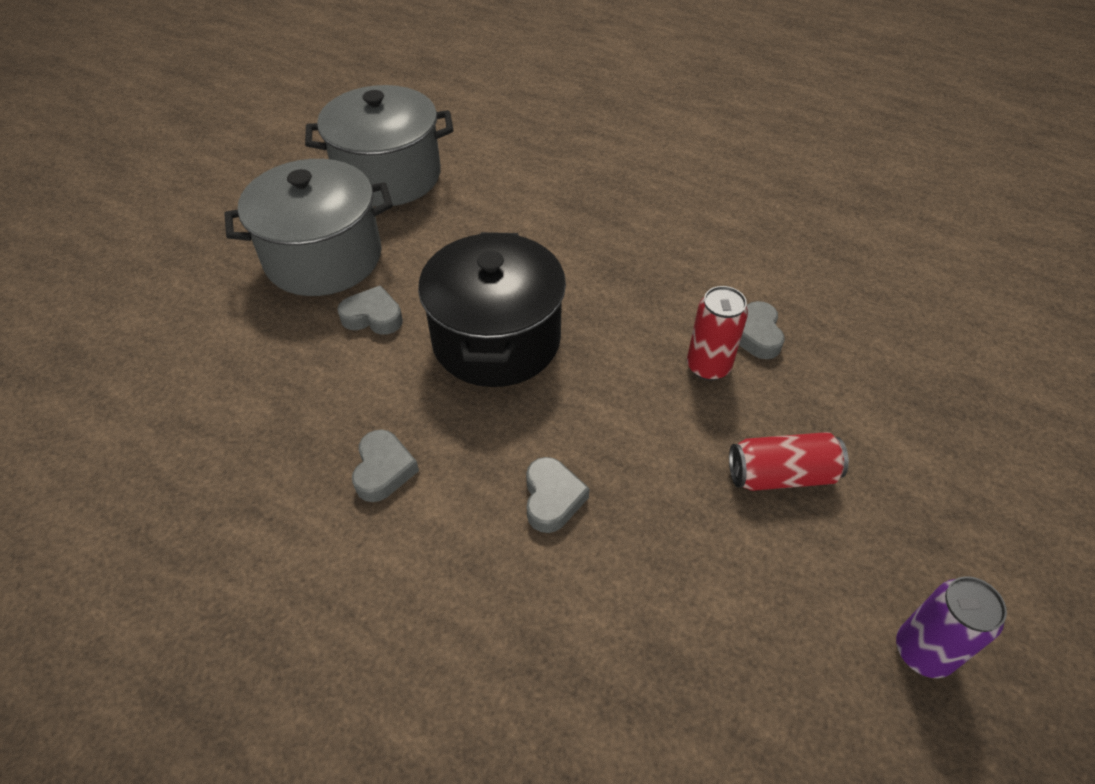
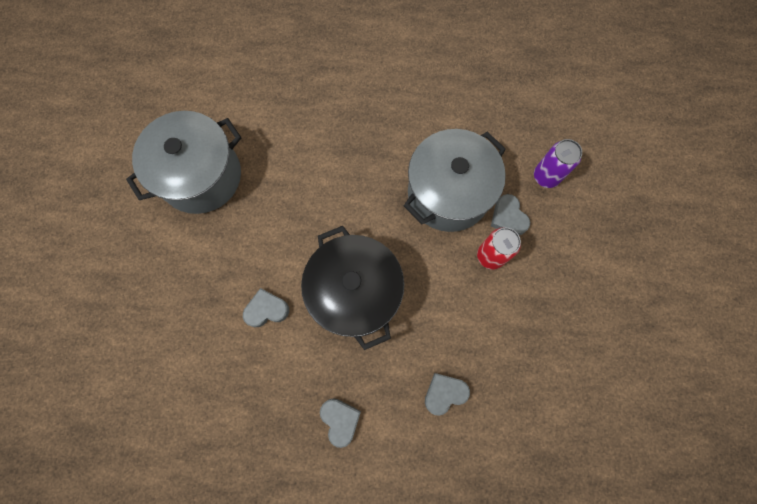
camera: 25 degrees left, 25 degrees up
grey pot [224,159,393,296] -> grey pot moved to [404,129,506,232]
grey heart [526,457,590,533] -> grey heart turned 90 degrees counterclockwise [425,373,470,416]
red can [729,432,849,491] -> none
purple can [896,576,1007,678] -> purple can moved to [534,139,582,188]

